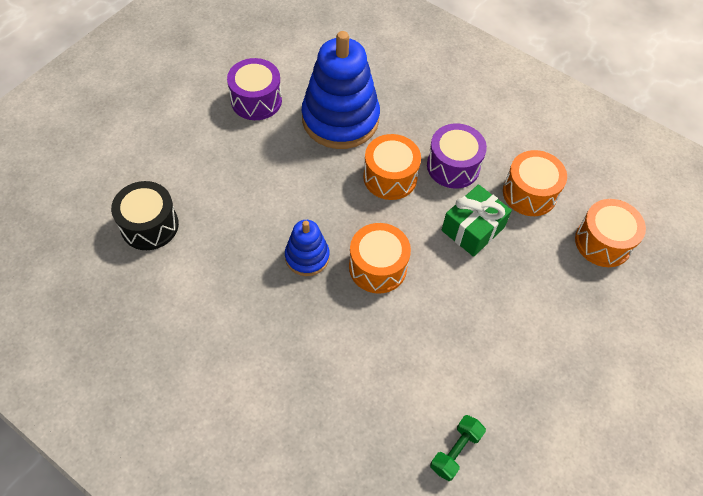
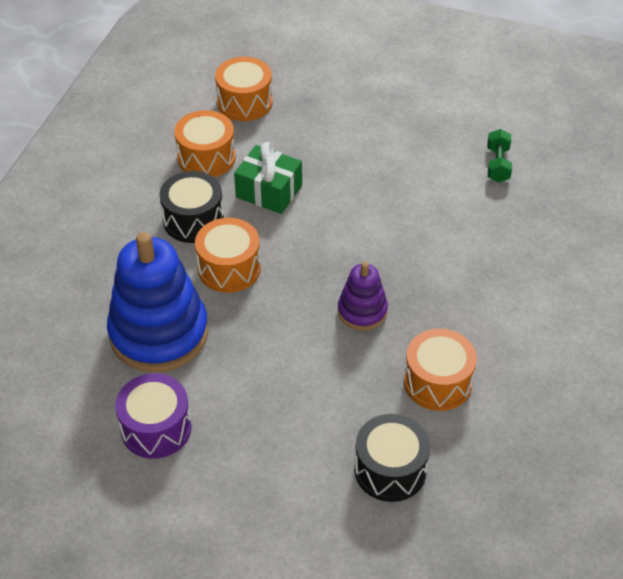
camera: 105 degrees left, 10 degrees down
blue stacking toy [285,220,330,276] -> purple stacking toy [338,262,388,331]
orange drum [349,223,411,294] -> orange drum moved to [404,329,477,411]
purple drum [427,123,487,189] -> black drum [159,171,224,243]
green dumbbell [430,415,486,481] -> green dumbbell turned 75 degrees clockwise [487,129,512,182]

